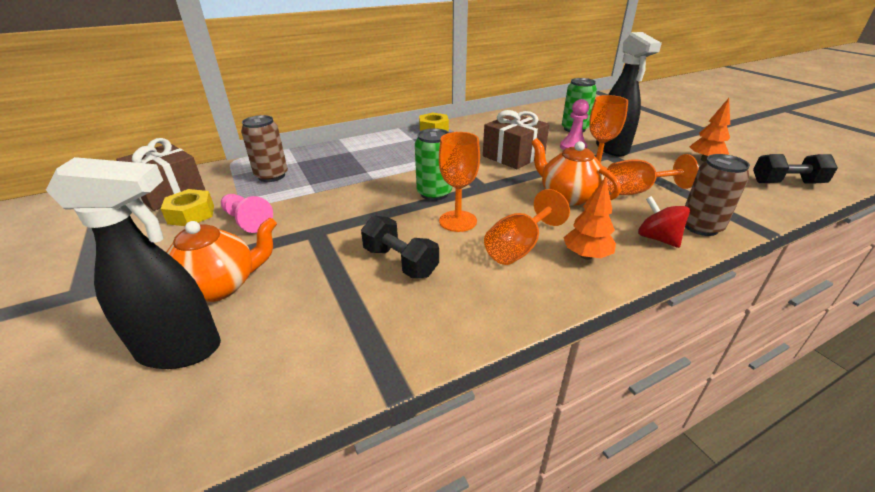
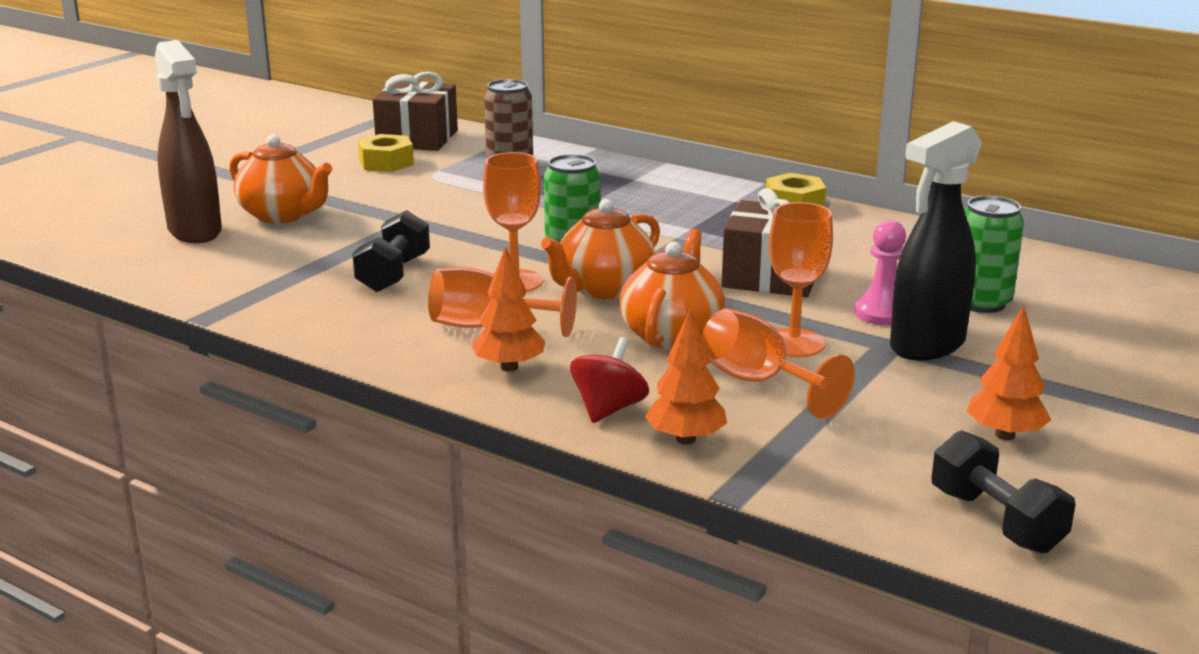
camera: 60 degrees right, 10 degrees down
black spray bottle [46,157,221,369] -> brown spray bottle [155,40,222,243]
pink pawn [221,194,273,233] -> none
brown can [685,154,750,236] -> orange tree [645,310,727,445]
none -> orange teapot [541,199,660,299]

